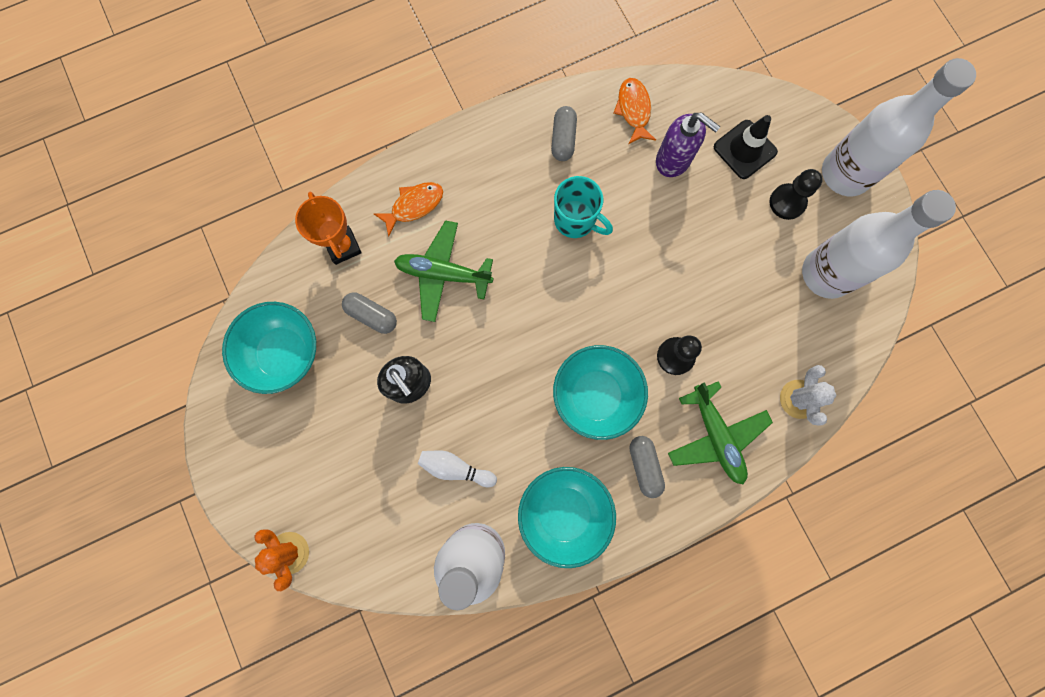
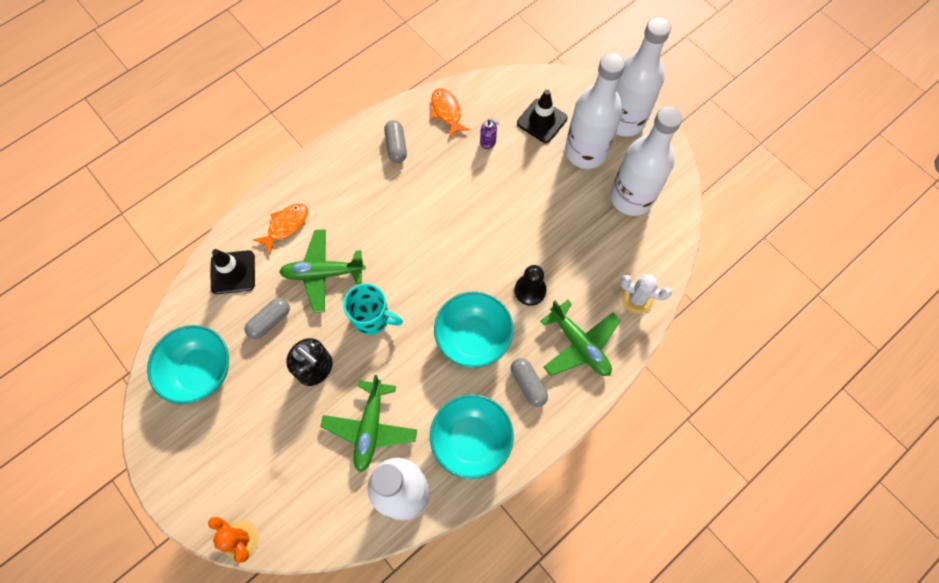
camera: 15 degrees left, 10 degrees down
orange trophy [295,192,362,265] -> black traffic cone [211,249,255,294]
grey capsule [342,292,397,334] -> grey capsule turned 60 degrees counterclockwise [245,298,290,339]
white bowling pin [418,451,497,487] -> green plane [320,375,417,472]
turquoise mug [554,176,613,238] -> turquoise mug moved to [343,284,403,335]
purple soap dispenser [656,112,720,177] -> purple soap dispenser [480,119,500,149], size x0.55
black pawn [770,169,823,220] -> white bottle [565,53,625,169]
white cactus [780,365,837,426] -> white cactus turned 60 degrees counterclockwise [620,274,672,314]

